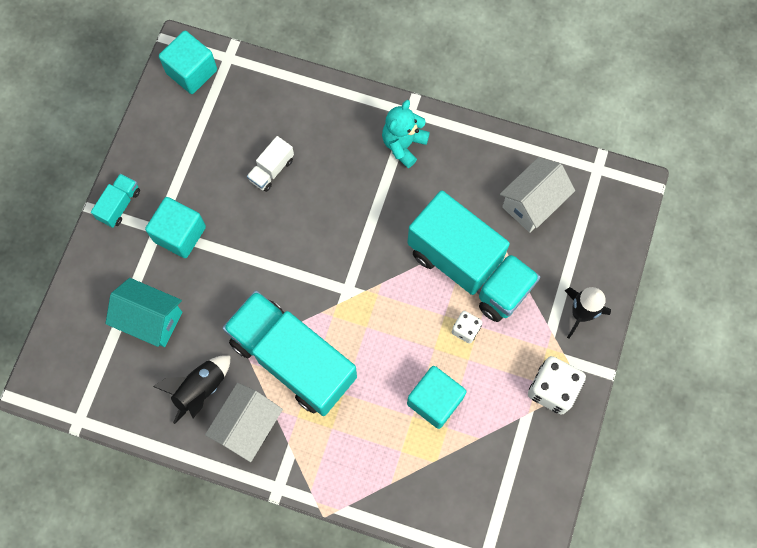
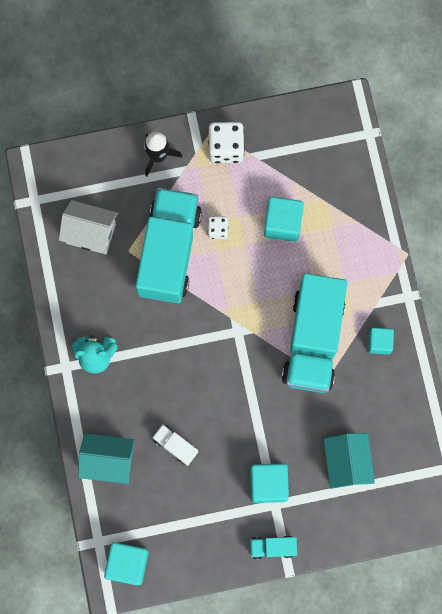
camera: 120 degrees left, 5 degrees up
black rocket [153,355,231,424] -> none
white house [205,383,283,462] -> turquoise cube [368,328,394,355]
white truck [247,136,294,192] -> white truck turned 150 degrees counterclockwise [152,424,198,466]
none -> turquoise house [78,433,135,484]

